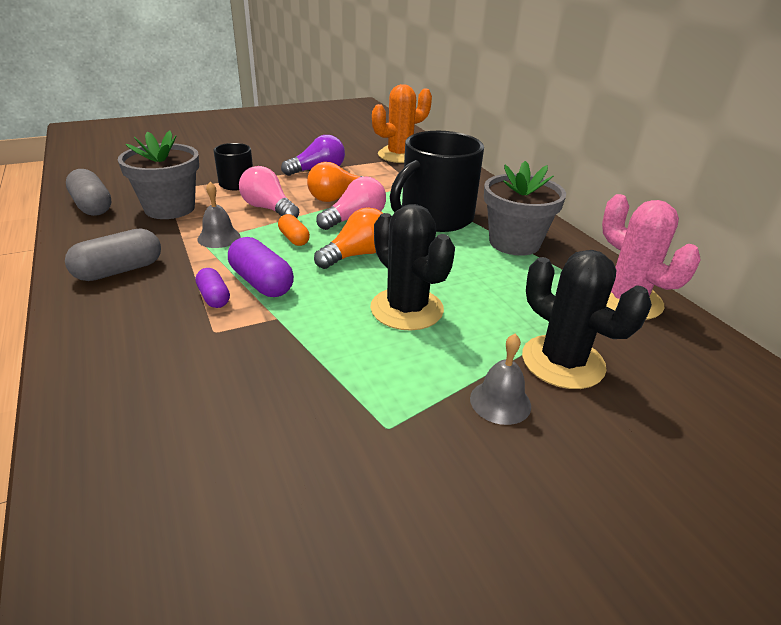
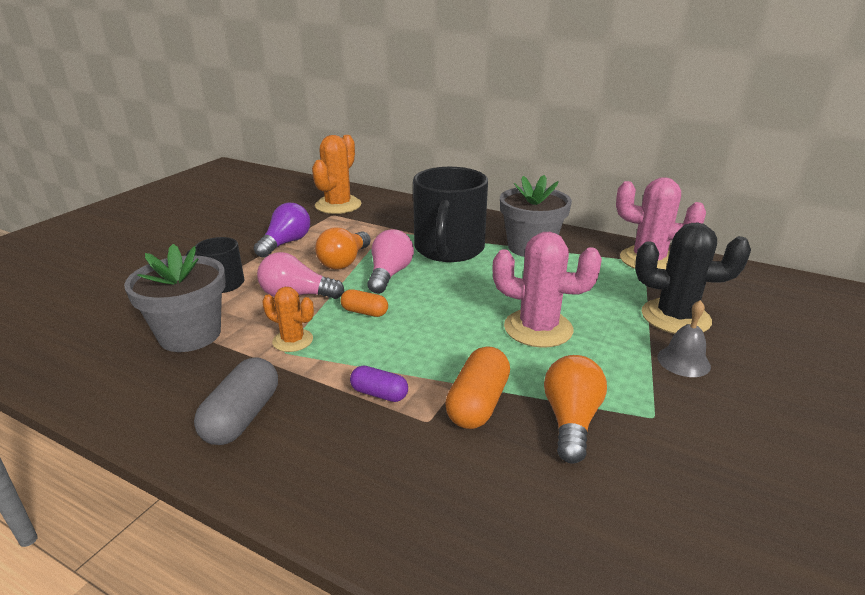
camera: 35 degrees left, 5 degrees down
grey capsule [66,169,111,216] -> none
grey bell [198,182,241,248] -> orange cactus [262,287,314,352]
purple capsule [228,237,294,297] -> none
orange light bulb [314,207,383,269] -> orange light bulb moved to [544,355,607,464]
black cactus [370,204,455,331] -> pink cactus [492,232,602,348]
none -> orange capsule [445,346,510,429]

